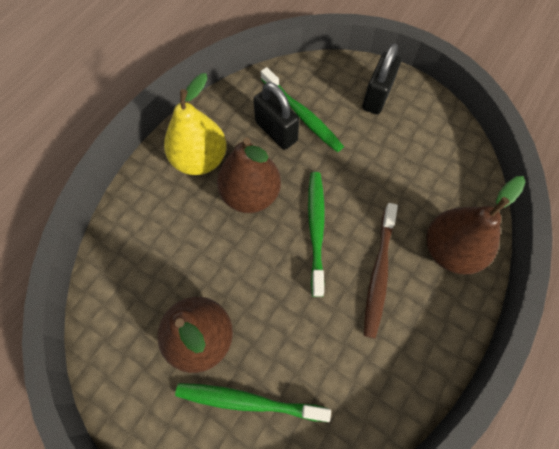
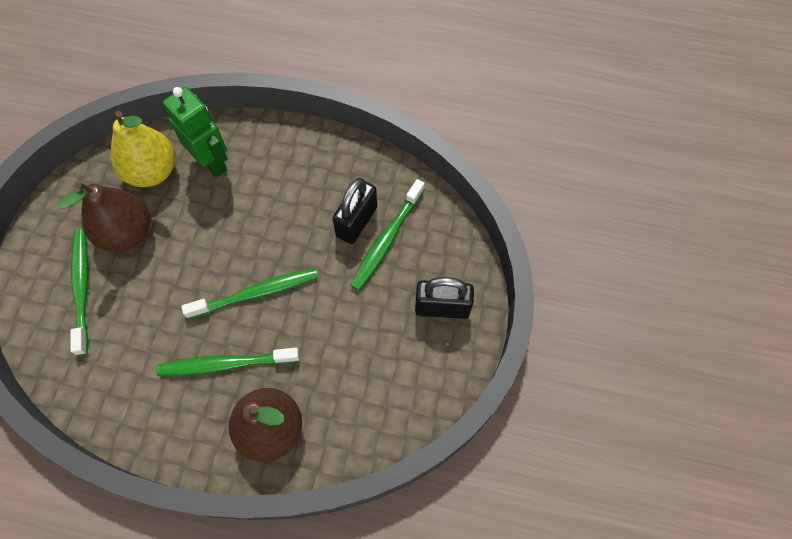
camera: 70 degrees right, 0 degrees up
yellow pear [164,73,227,175] -> yellow pear moved to [111,111,175,187]
brown pear [217,137,281,213] -> none
brown toothbrush [364,203,398,339] -> green toothbrush [157,348,299,376]
none -> green robot [163,87,228,178]

